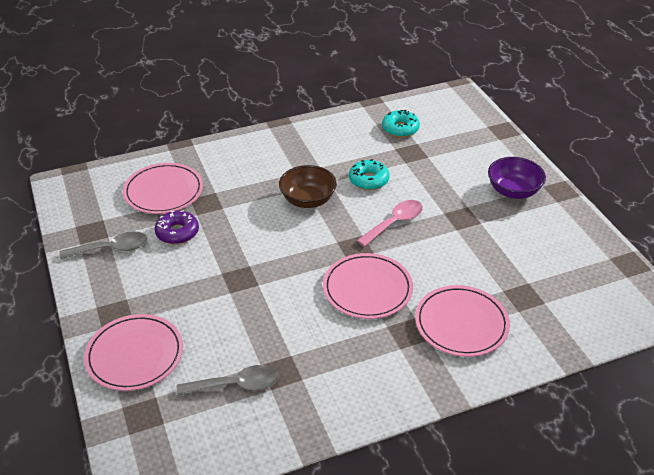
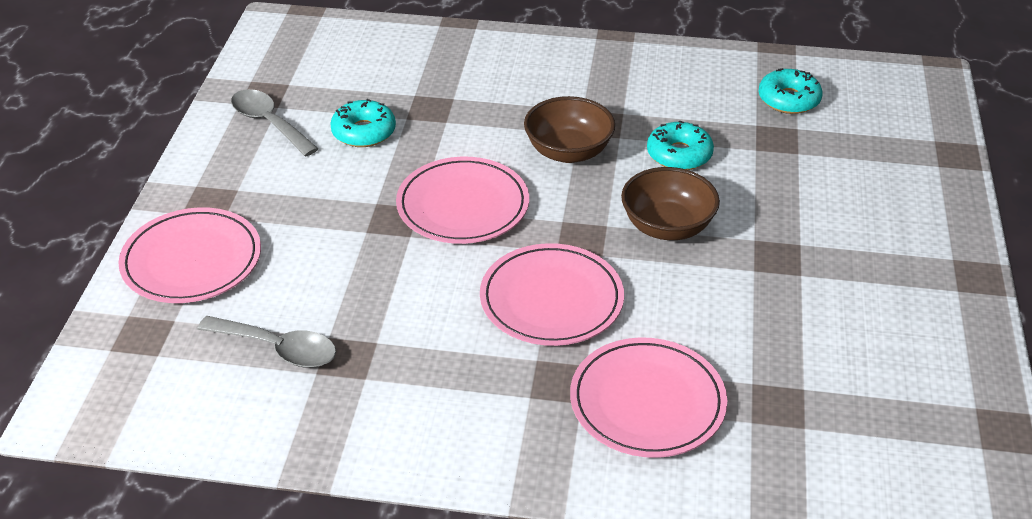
camera: 30 degrees right, 0 degrees up
grey spoon [60,231,148,259] -> grey spoon turned 150 degrees counterclockwise [231,89,319,157]
pink plate [123,163,203,214] -> pink plate moved to [396,157,529,244]
purple donut [154,210,199,244] -> turquoise donut [330,99,396,147]
pink spoon [357,200,423,247] -> brown bowl [621,167,720,240]
purple bowl [488,157,546,199] -> none

